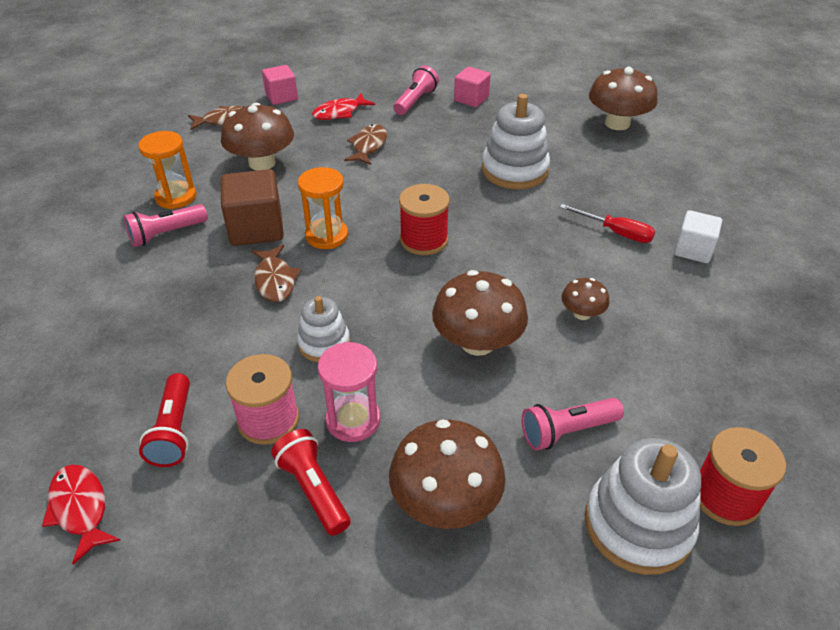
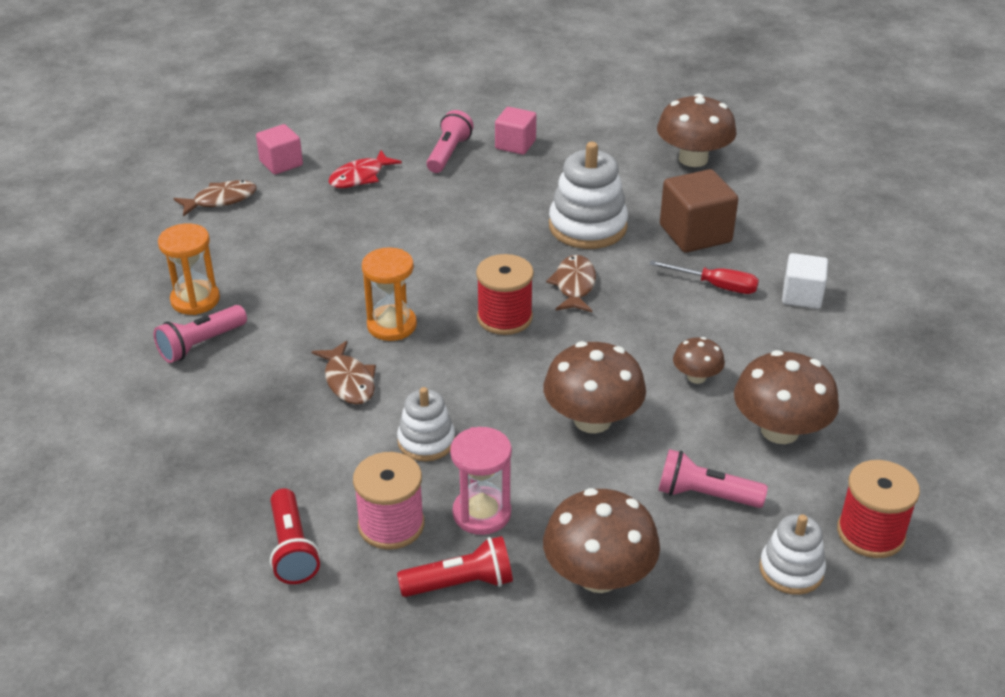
camera: 10 degrees left, 5 degrees down
red fish [42,465,121,565] -> none
brown mushroom [221,103,294,171] -> brown mushroom moved to [734,350,839,444]
brown cube [221,169,284,246] -> brown cube moved to [660,169,738,253]
red flashlight [271,429,351,536] -> red flashlight turned 120 degrees clockwise [397,536,513,597]
brown fish [344,124,387,165] -> brown fish moved to [546,255,596,312]
pink flashlight [522,398,624,451] -> pink flashlight turned 45 degrees clockwise [658,449,768,508]
white stacking toy [585,438,701,575] -> white stacking toy [759,514,826,595], size x0.60

